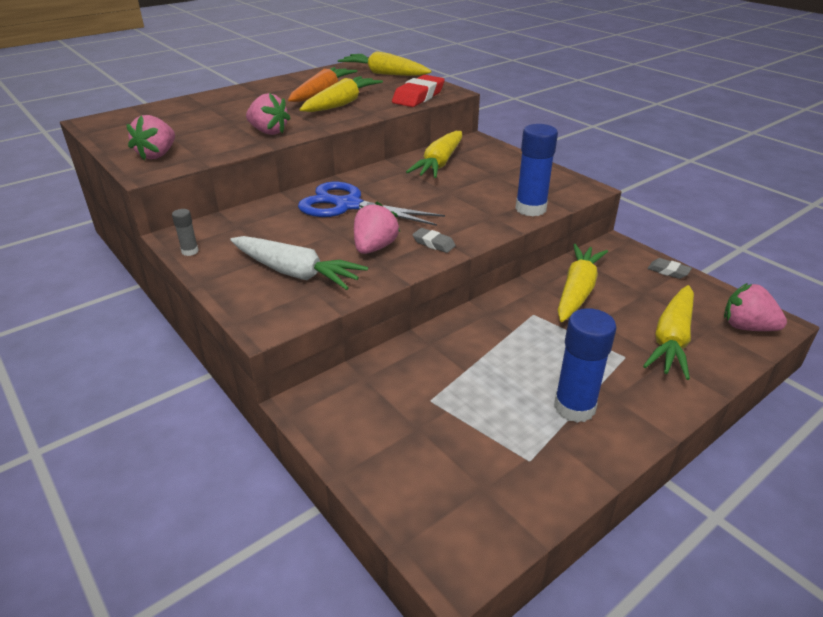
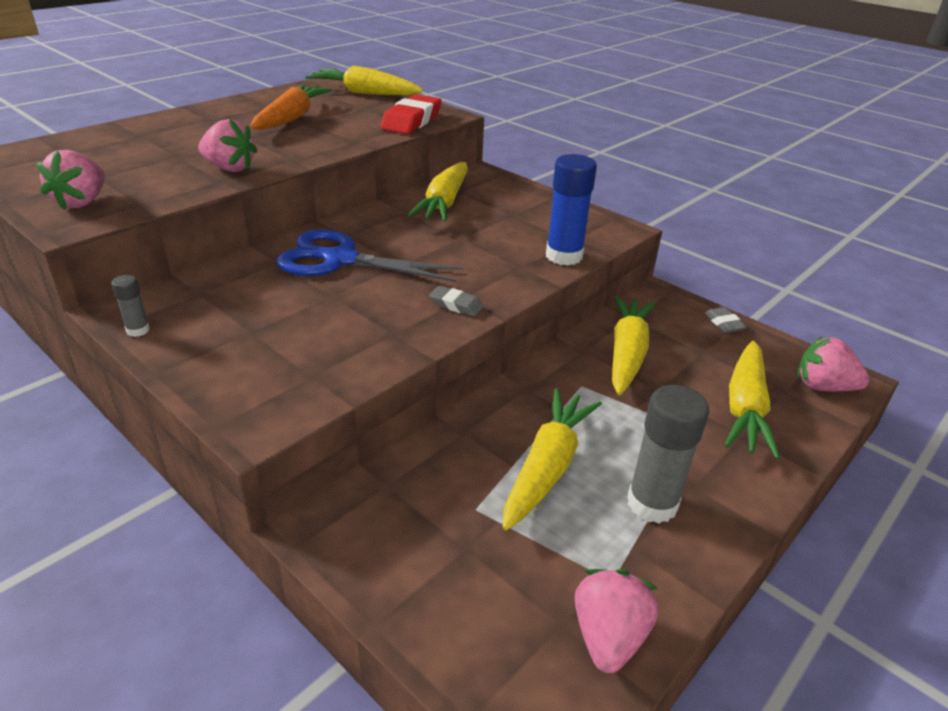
camera: 10 degrees left, 0 degrees up
white carrot [230,236,368,290] -> none
yellow carrot [300,76,383,112] -> yellow carrot moved to [503,388,602,530]
pink strawberry [354,202,400,254] -> pink strawberry moved to [575,569,658,673]
blue glue stick [554,308,617,423] -> grey glue stick [627,385,709,523]
grey eraser [647,258,692,279] -> grey eraser turned 45 degrees clockwise [705,307,747,333]

